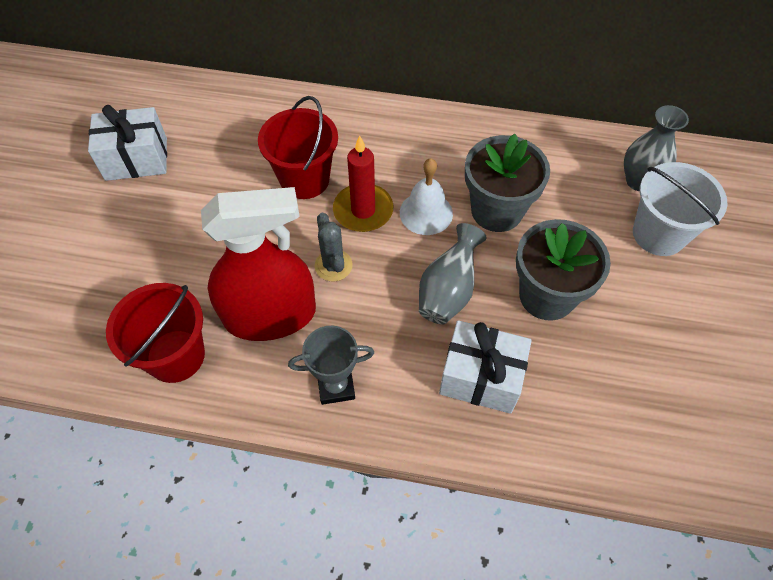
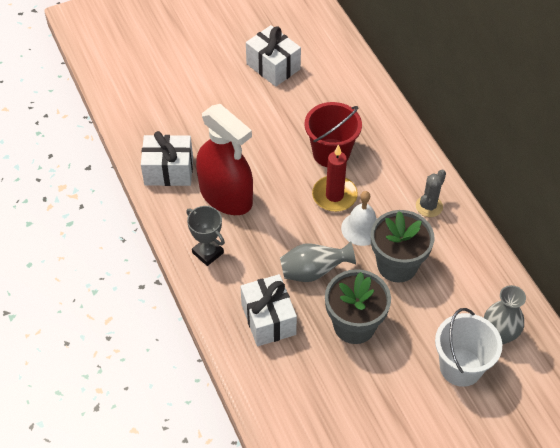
camera: 55 degrees right, 5 degrees down
red bucket [106,283,205,383] -> white gift [141,131,193,186]
grey cactus [315,213,353,281] -> grey cactus moved to [416,169,446,217]

